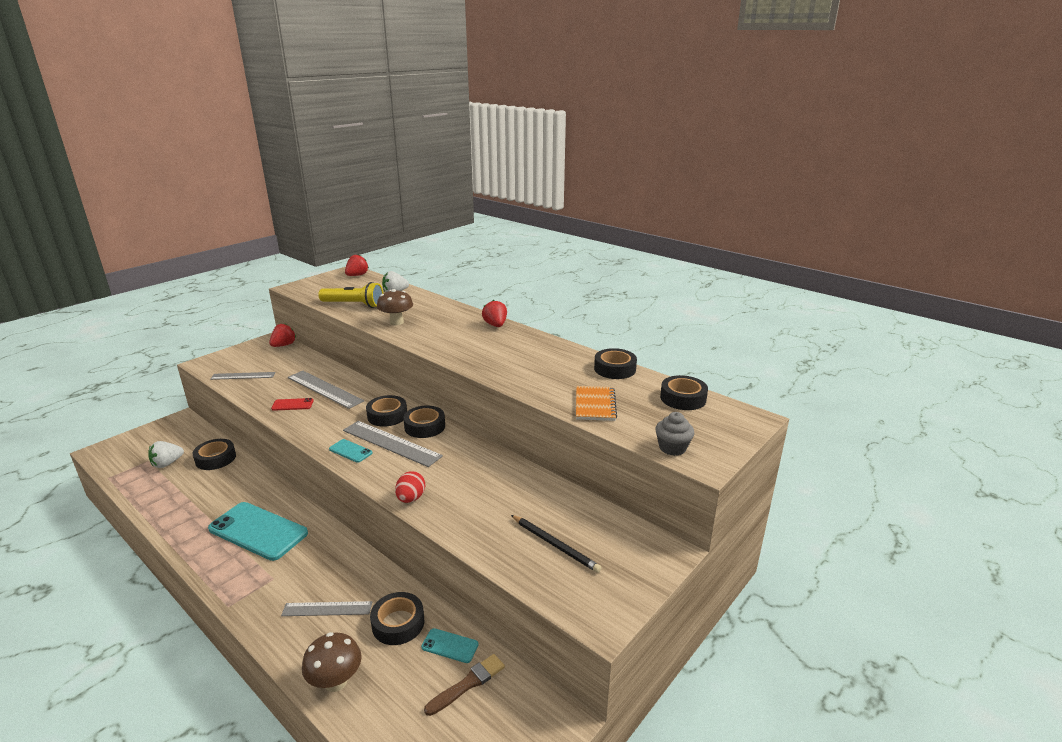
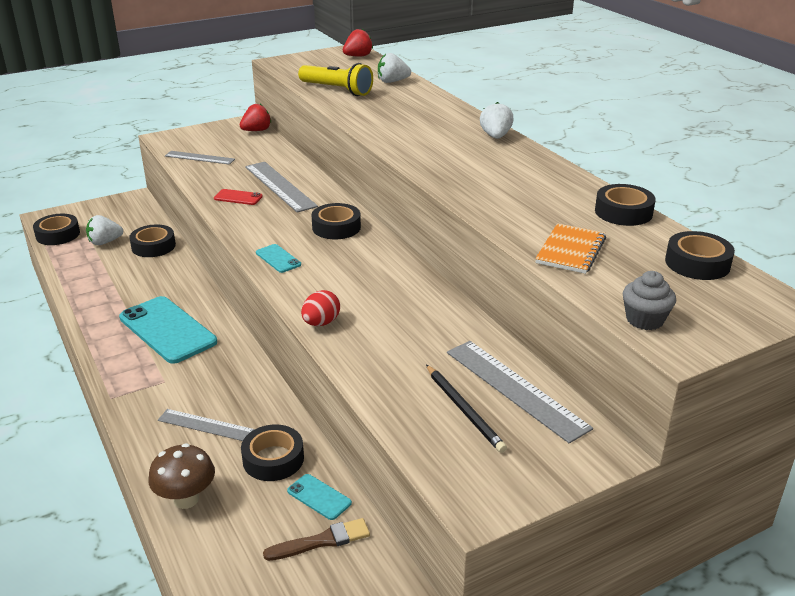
camera: 20 degrees right, 5 degrees up
grey ruler [343,421,443,467] -> grey ruler moved to [447,341,593,443]
brown mushroom [377,289,413,325] -> none
black tape [403,405,445,438] -> black tape moved to [33,214,80,245]
red strawberry [482,300,507,327] -> white strawberry [480,102,514,139]

